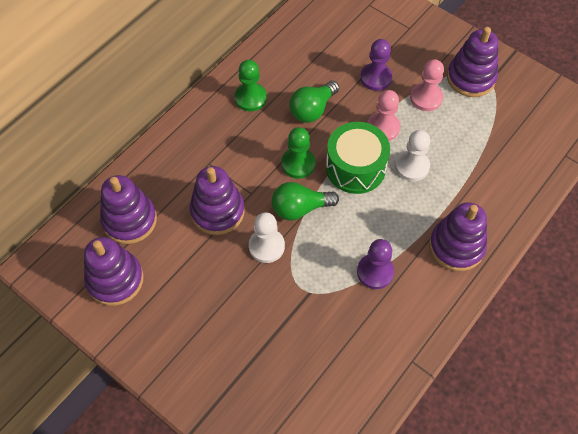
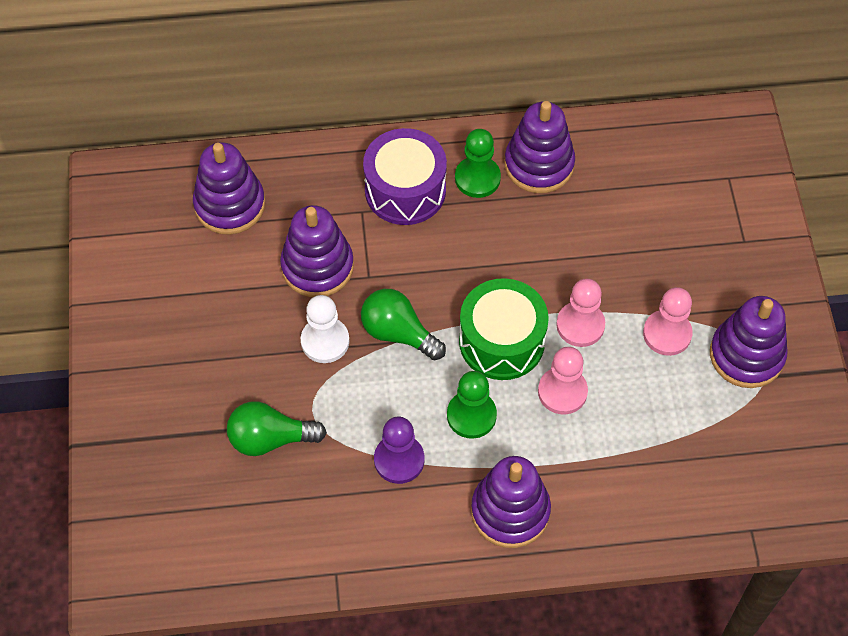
camera: 45 degrees right, 0 degrees up
purple stacking toy [84,237,144,306] -> purple stacking toy moved to [504,101,575,193]
green pawn [281,127,316,179] -> green pawn moved to [447,371,497,439]
green light bulb [289,81,339,123] -> green light bulb moved to [227,401,327,456]
purple pawn [360,39,393,91] -> none
white pawn [395,130,430,181] -> pink pawn [538,347,588,414]
none -> purple drum [363,128,447,225]

